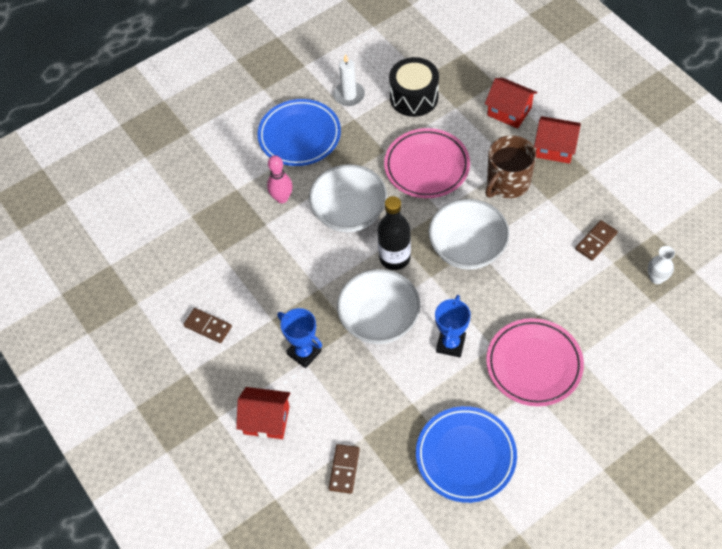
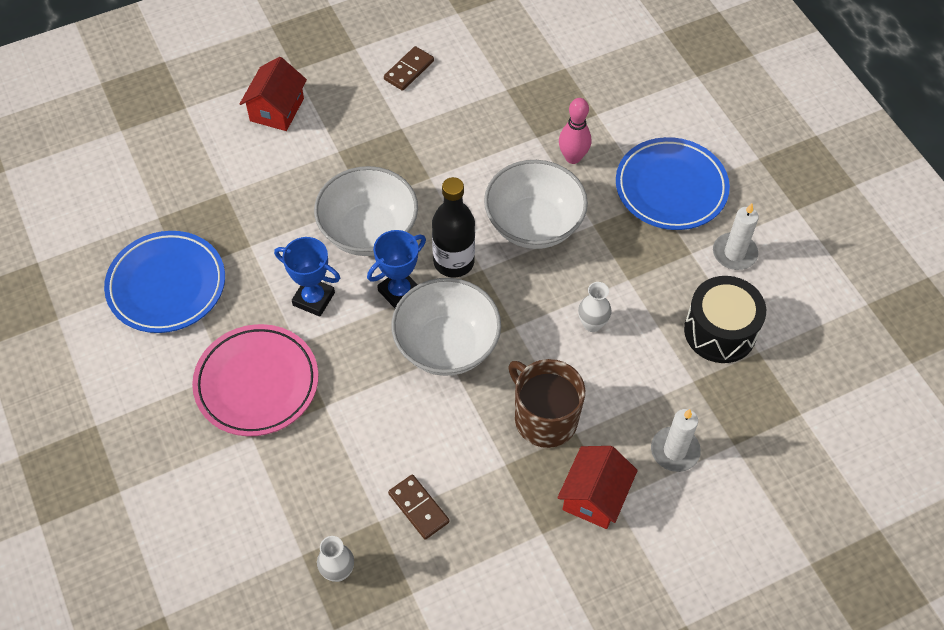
camera: 95 degrees right, 0 degrees up
blue trophy [277,308,322,368] -> blue trophy moved to [367,230,426,308]
brown domino [329,444,360,494] -> none
pink plate [384,128,470,198] -> white vase [578,282,612,332]
red house [485,78,537,129] -> white candle [651,409,701,472]

